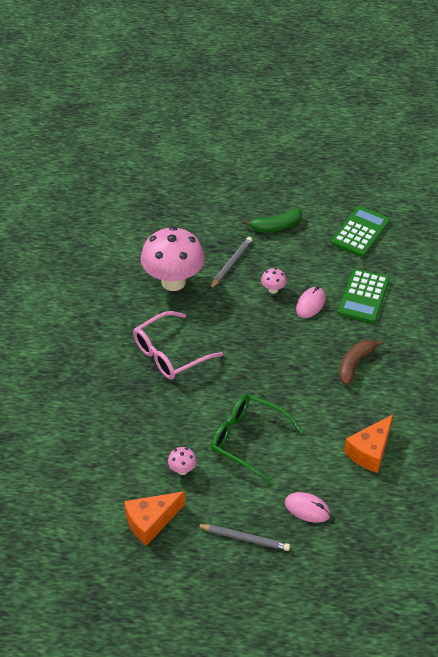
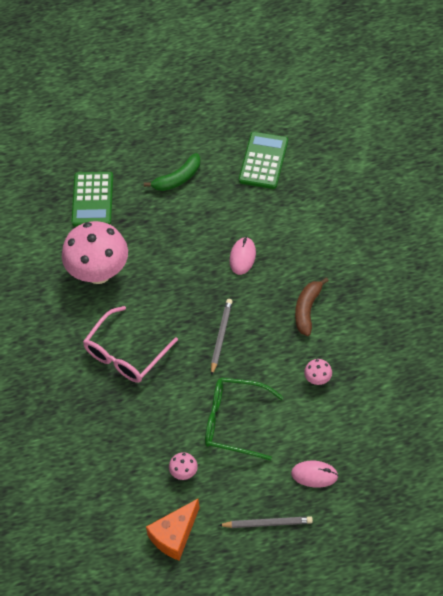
camera: 15 degrees left, 10 degrees up
grey pencil [210,237,252,289] -> grey pencil moved to [211,299,233,376]
pink mushroom [261,268,287,294] -> pink mushroom moved to [304,359,332,385]
green calculator [338,269,390,323] -> green calculator moved to [72,172,113,227]
orange cheese [344,414,393,473] -> none

